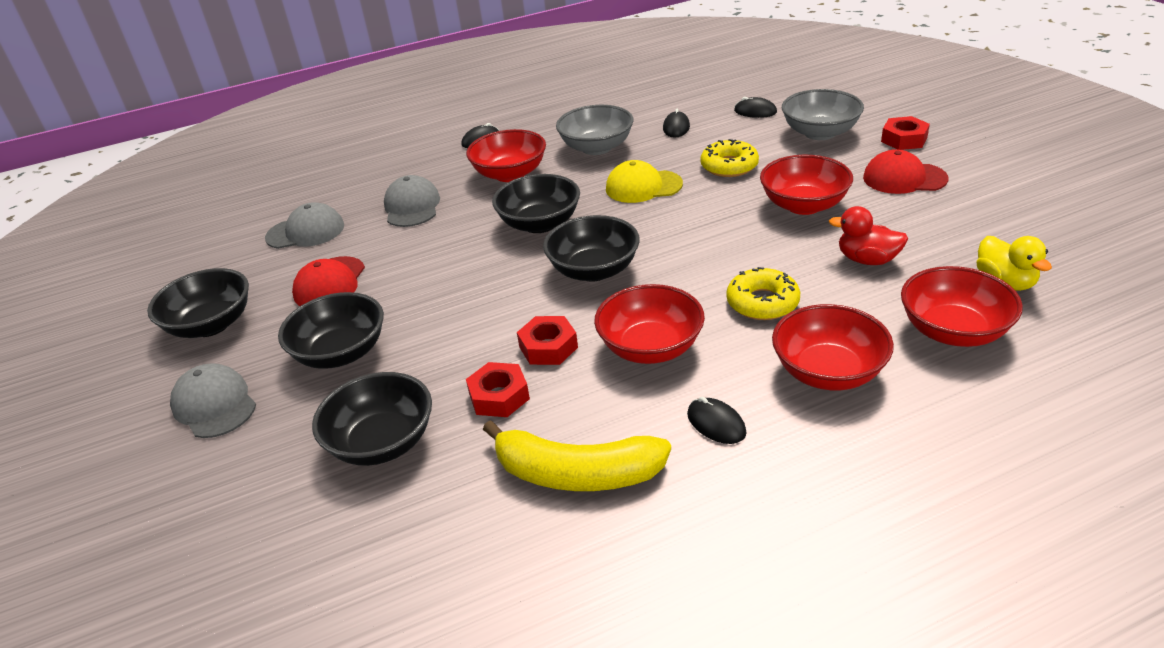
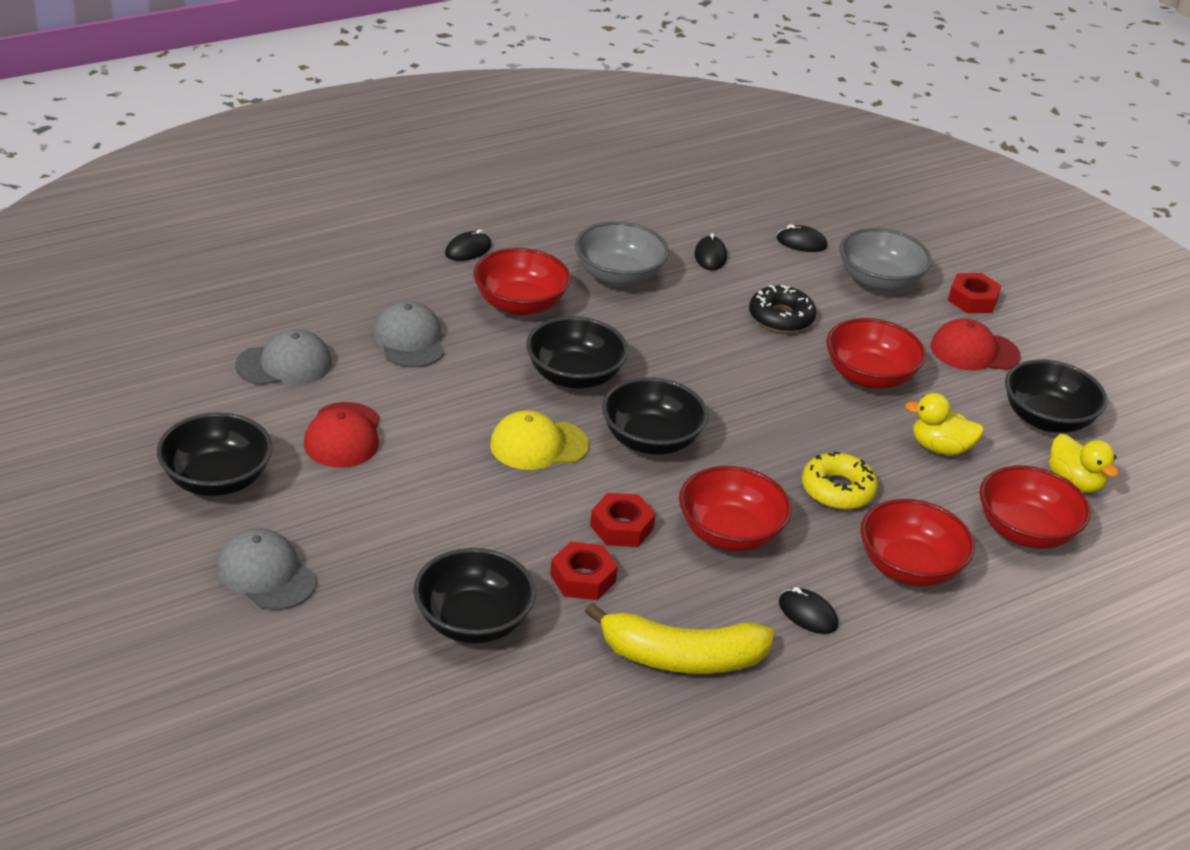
camera: 15 degrees left, 0 degrees up
black bowl [278,292,384,369] -> black bowl moved to [1005,359,1108,433]
yellow cap [606,160,683,203] -> yellow cap moved to [490,411,589,470]
yellow donut [701,139,759,177] -> black donut [749,285,816,333]
red duck [829,206,908,265] -> yellow duck [905,393,984,455]

